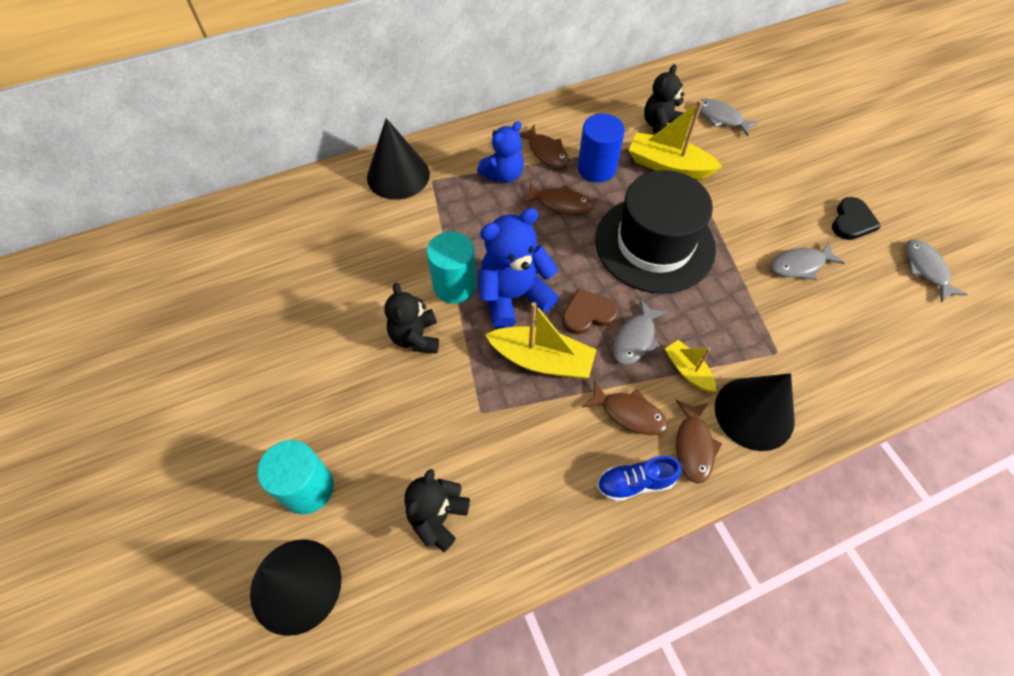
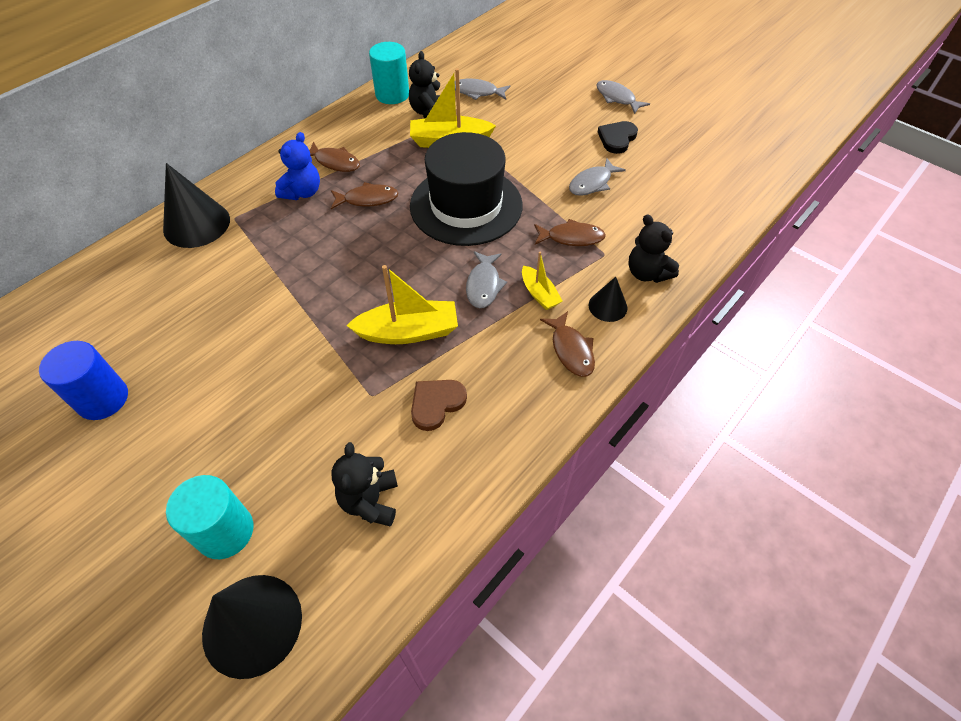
camera: 25 degrees left, 5 degrees down
black teddy bear [384,283,439,353] -> black teddy bear moved to [629,214,679,283]
turquoise cylinder [427,232,477,303] -> turquoise cylinder moved to [369,42,409,104]
blue teddy bear [478,208,559,329] -> none
brown heart [562,289,618,335] -> brown heart moved to [411,380,467,431]
blue cylinder [578,114,625,182] -> blue cylinder moved to [39,341,128,420]
brown fish [582,381,668,435] -> brown fish moved to [534,219,606,246]
blue shoe [597,456,682,502] -> none
yellow boat [665,340,716,392] -> yellow boat turned 150 degrees counterclockwise [522,252,562,310]
black cone [715,373,795,451] -> black cone [589,277,627,322], size x0.54
black heart [832,197,881,240] -> black heart turned 150 degrees counterclockwise [598,121,638,154]
grey fish [905,239,968,302] -> grey fish moved to [597,80,650,114]

